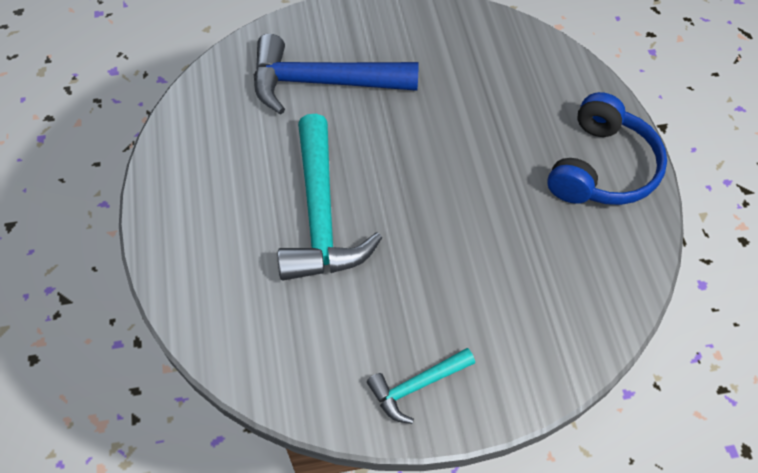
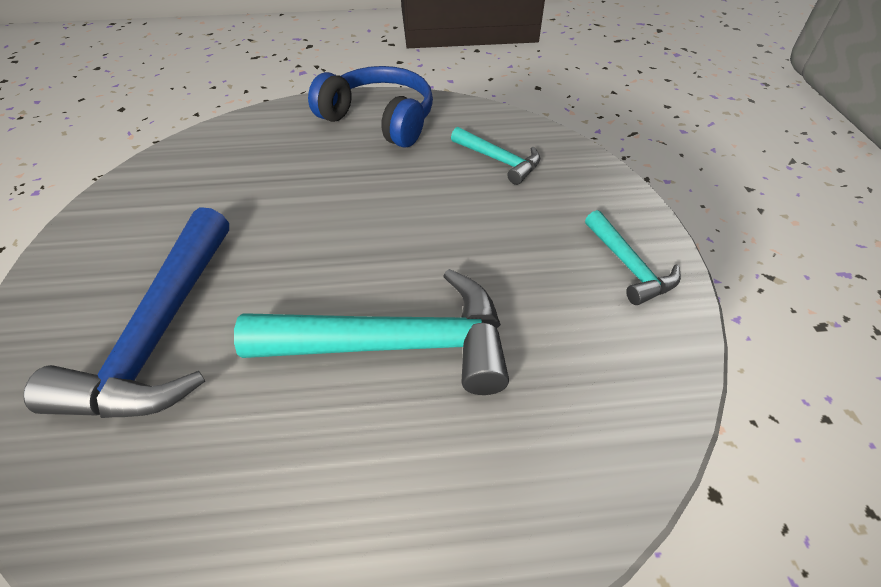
camera: 85 degrees left, 10 degrees down
none -> turquoise hammer [451,127,541,185]

